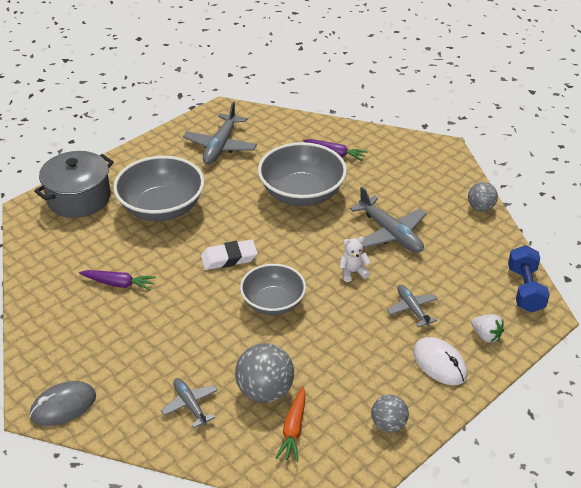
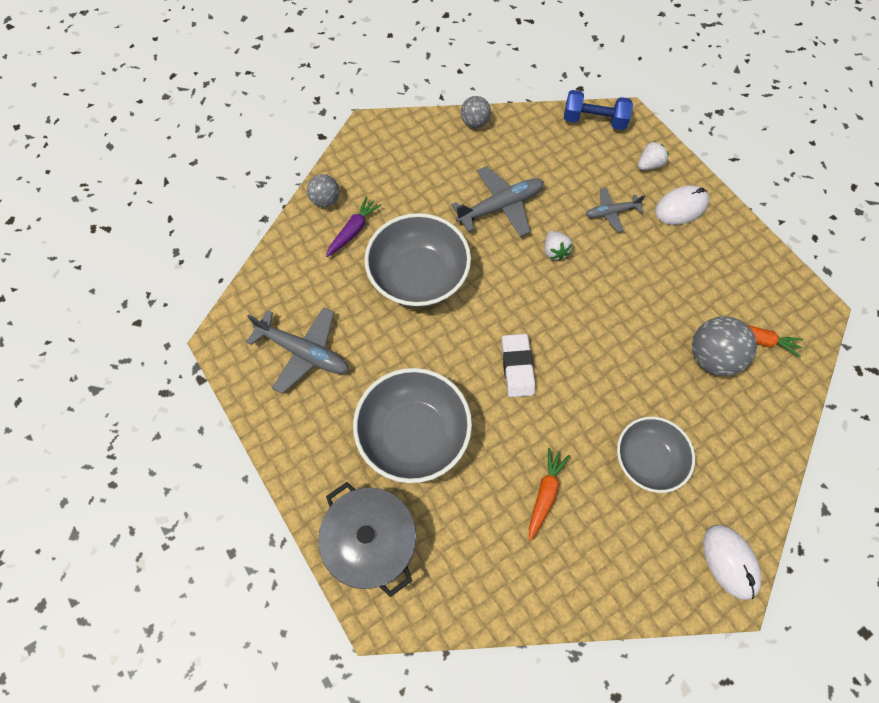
camera: 80 degrees left, 25 degrees up
grey mouse [30,381,96,426] -> white mouse [703,525,762,600]
purple carrot [79,270,156,290] -> orange carrot [529,448,570,541]
grey plane [161,378,218,428] -> none
grey bowl [240,264,306,315] -> grey bowl moved to [617,416,695,493]
white teddy bear [340,236,371,282] -> white strawberry [544,231,572,261]
grey ball [371,395,409,433] -> grey ball moved to [307,174,339,207]

